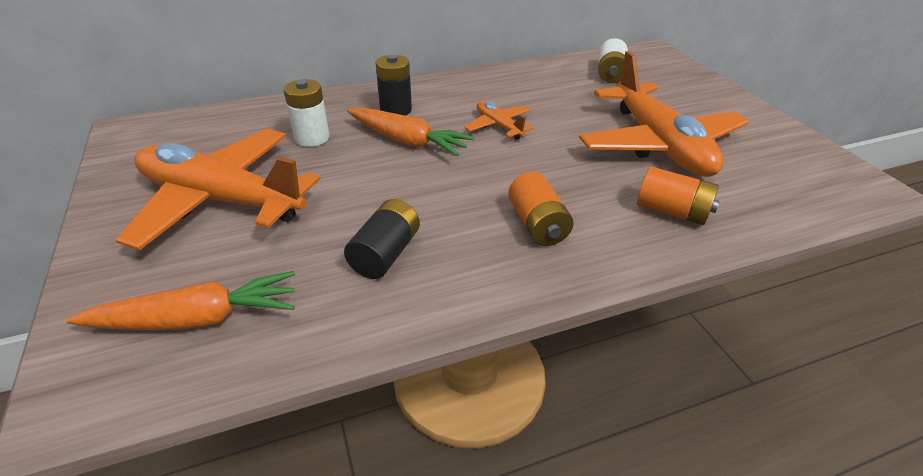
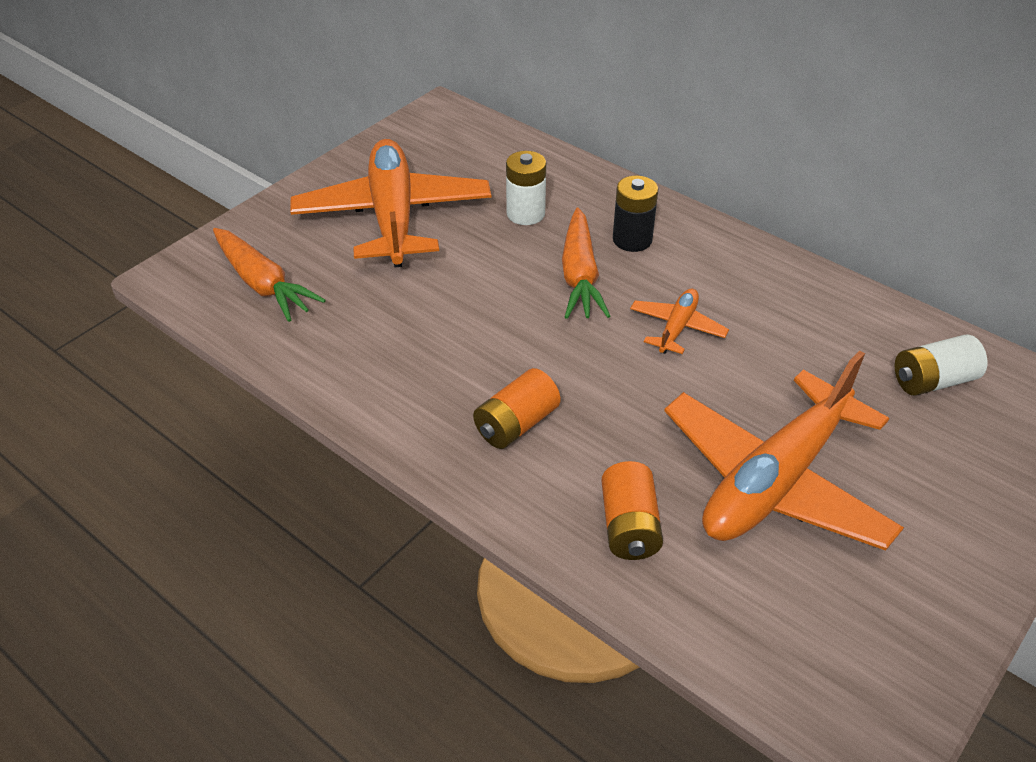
camera: 60 degrees right, 5 degrees up
black battery [344,199,420,279] -> none

